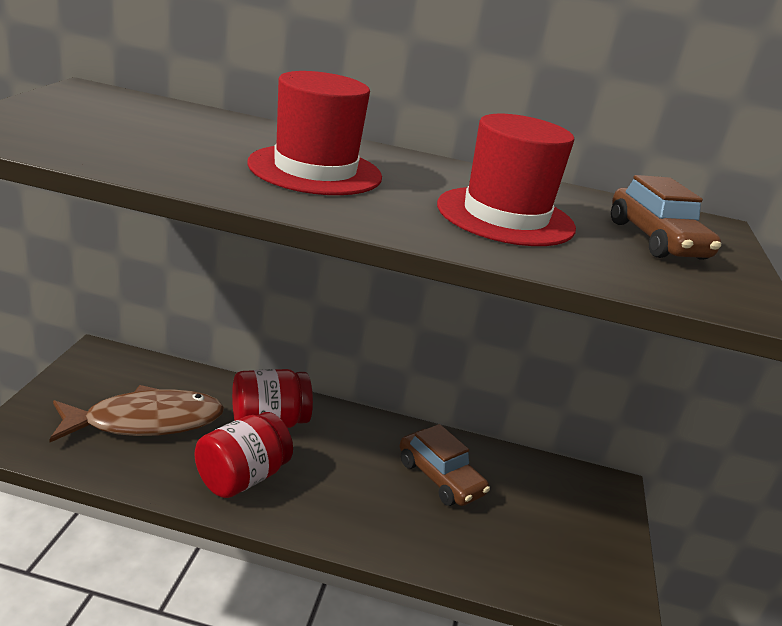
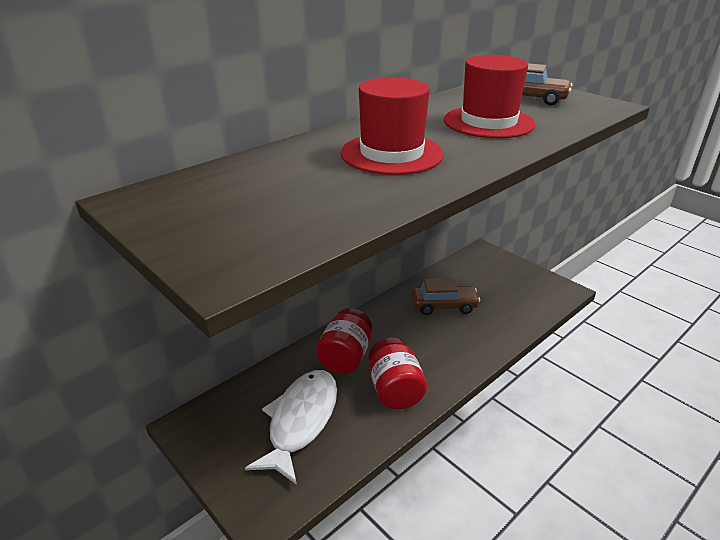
camera: 50 degrees left, 5 degrees up
brown fish [49,385,224,442] -> white fish [245,370,337,485]

